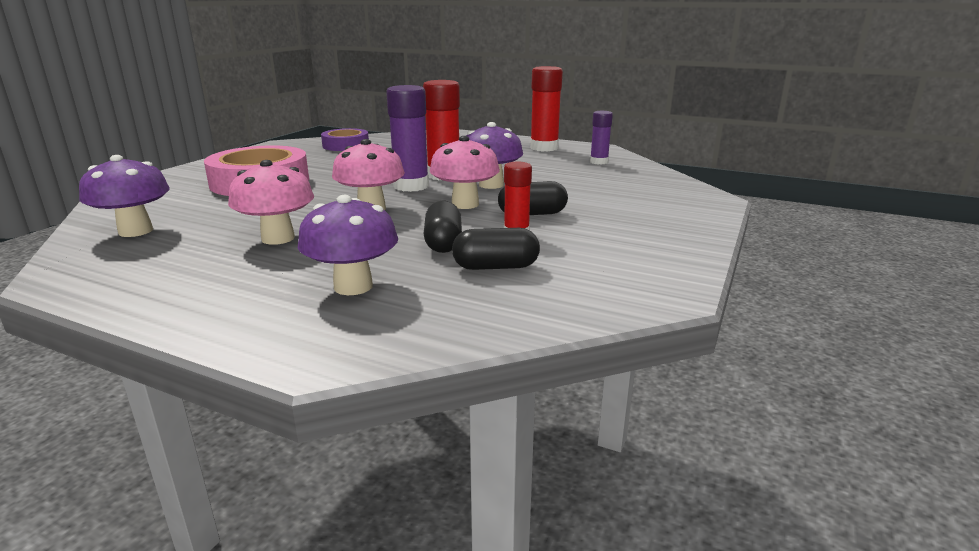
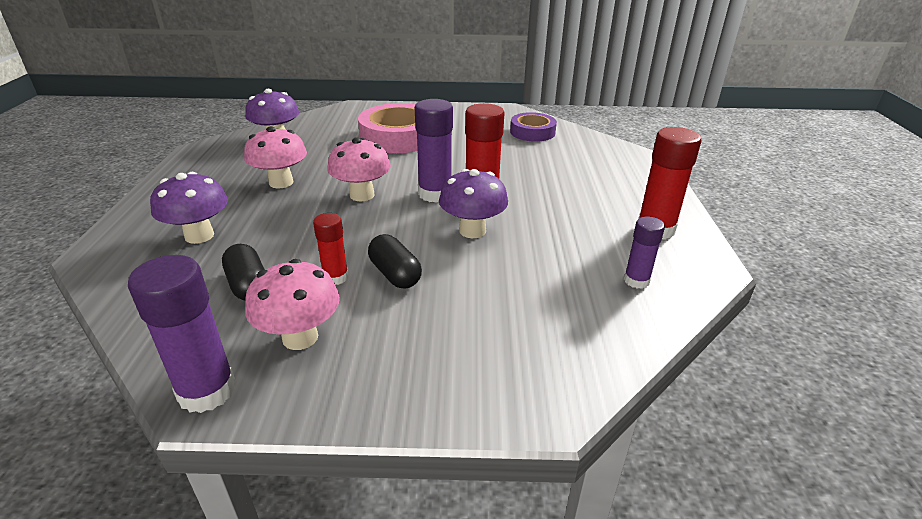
camera: 65 degrees right, 10 degrees up
black capsule [424,200,462,253] -> none
pink mushroom [430,136,500,209] -> pink mushroom moved to [245,259,340,350]
none -> purple glue stick [128,255,236,413]

